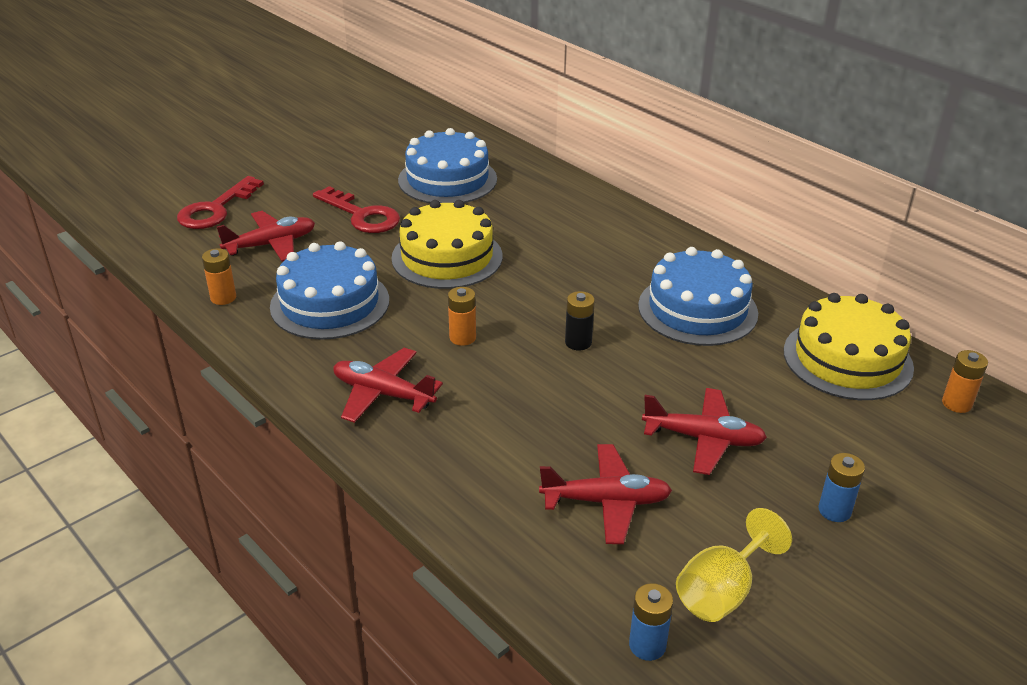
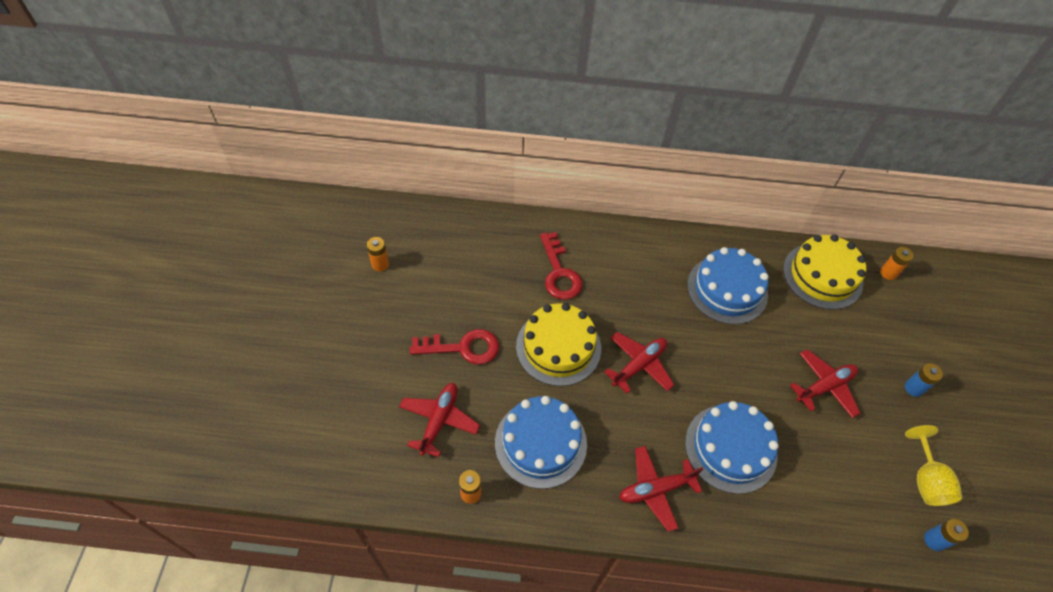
camera: 45 degrees left, 20 degrees up
red key [177,176,264,229] -> red key moved to [540,232,582,300]
blue cake [398,128,497,203] -> blue cake moved to [685,401,779,494]
orange battery [448,287,476,346] -> orange battery moved to [367,237,389,271]
red plane [539,444,672,544] -> red plane moved to [604,332,674,394]
black battery [565,291,595,350] -> none

